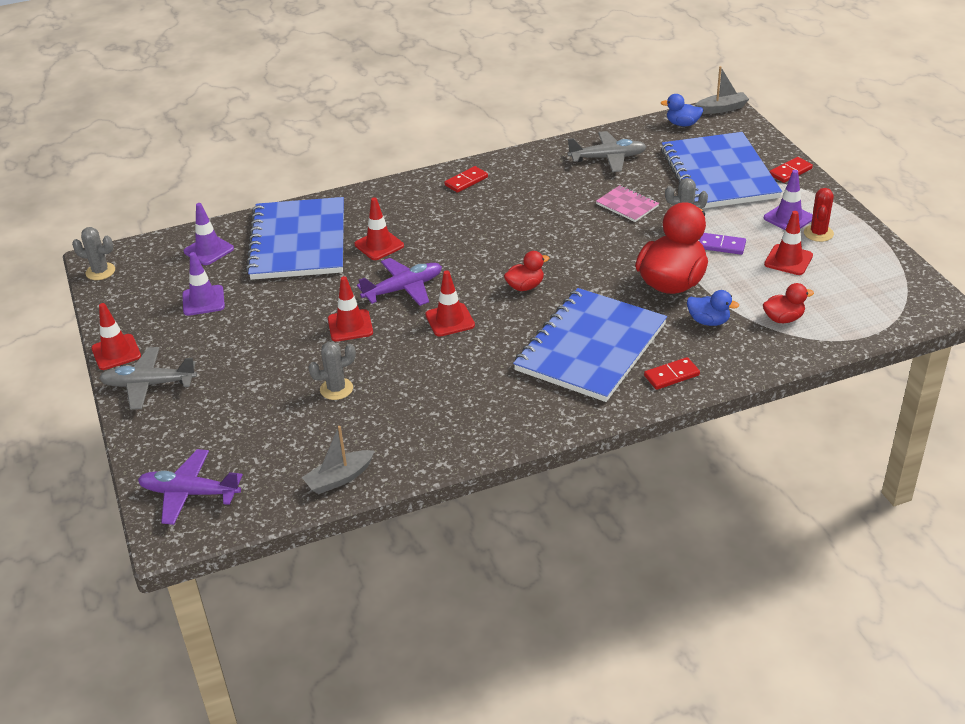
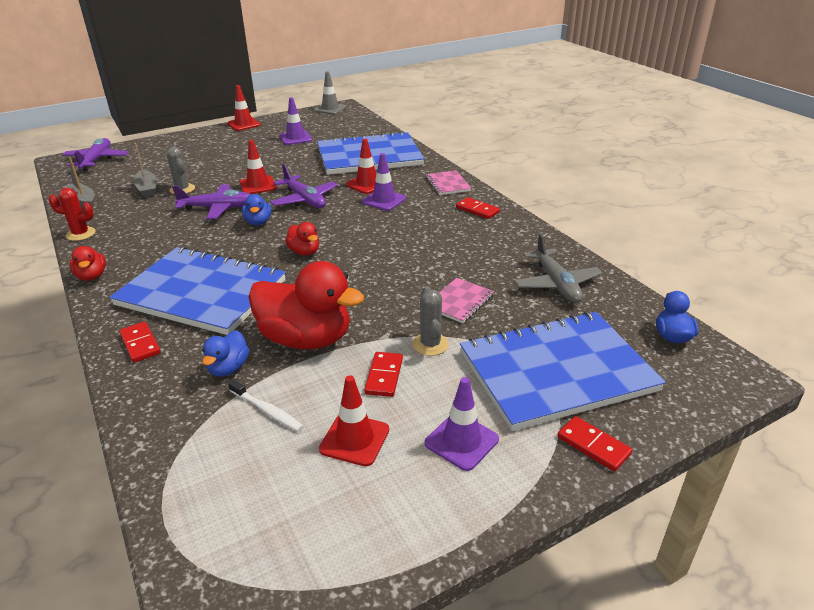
camera: 80 degrees right, 5 degrees down
grey cactus [72,227,115,280] -> grey traffic cone [314,71,346,115]
grey plane [99,347,197,410] -> none
purple traffic cone [184,203,234,265] -> purple traffic cone moved to [362,153,406,211]
red traffic cone [425,270,475,337] -> blue duck [242,194,271,225]
grey boat [695,66,749,114] -> grey boat moved to [133,143,157,198]
purple domino [699,233,746,255] -> red domino [364,352,403,397]
red duck [763,283,814,323] -> red duck moved to [70,246,106,281]
red cactus [804,188,834,242] -> red cactus moved to [48,188,96,241]
none -> purple plane [172,184,251,219]
none -> white toothbrush [228,379,304,432]
none -> pink notebook [426,170,471,195]

